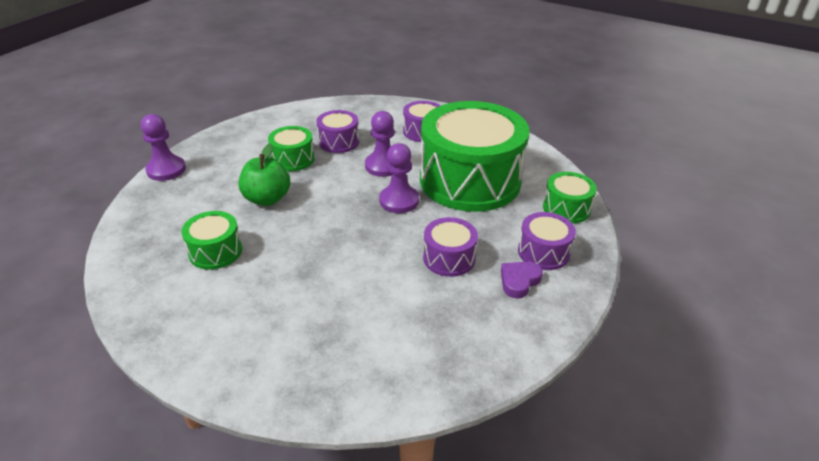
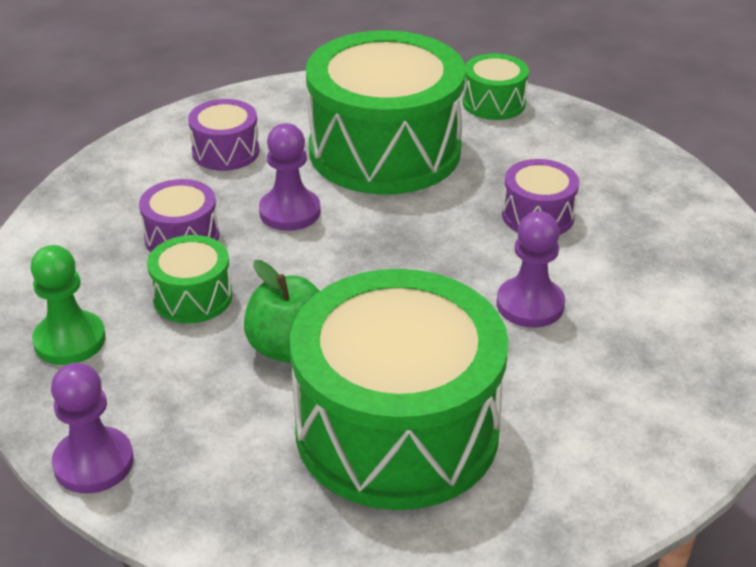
camera: 65 degrees left, 0 degrees up
green drum [181,211,242,270] -> green drum [290,269,508,510], size x2.27
purple pawn [379,143,419,213] -> purple pawn moved to [497,211,565,328]
purple heart [501,262,543,299] -> none
purple drum [518,212,576,270] -> none
none -> green pawn [31,245,106,365]

